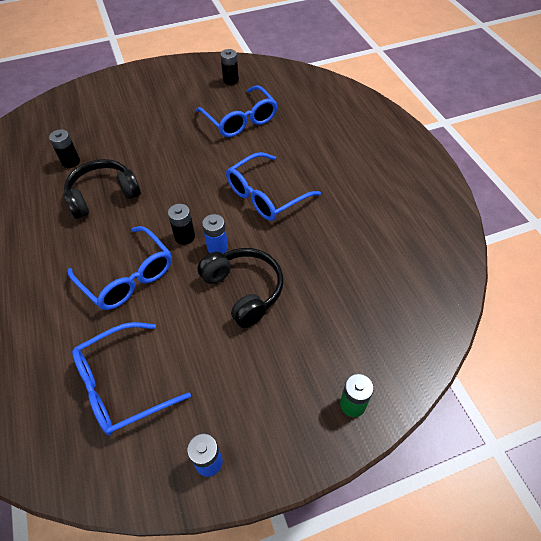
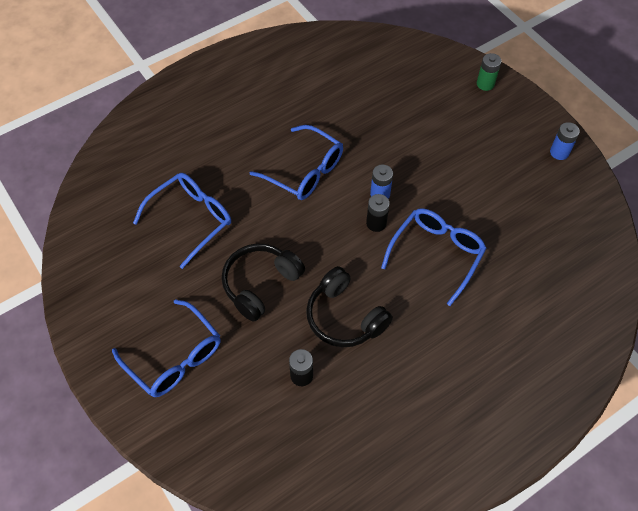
camera: 105 degrees left, 5 degrees up
blue glasses [72,322,191,435] -> blue glasses moved to [112,299,221,397]
black headphones [197,248,283,328] -> black headphones moved to [222,244,305,322]
black battery [220,49,239,85] -> none

